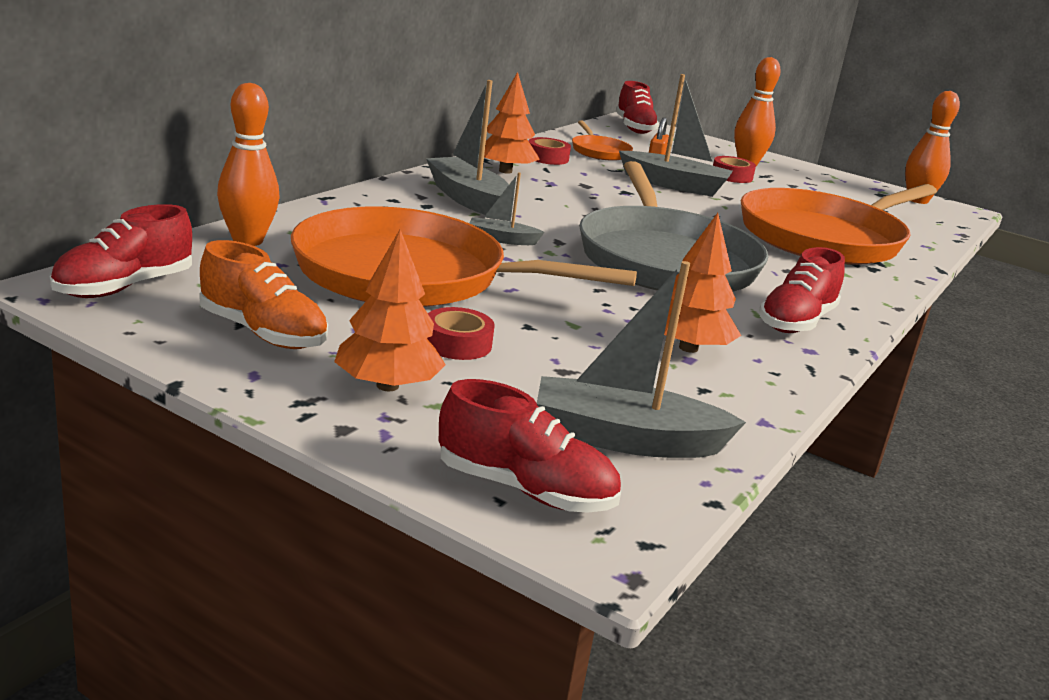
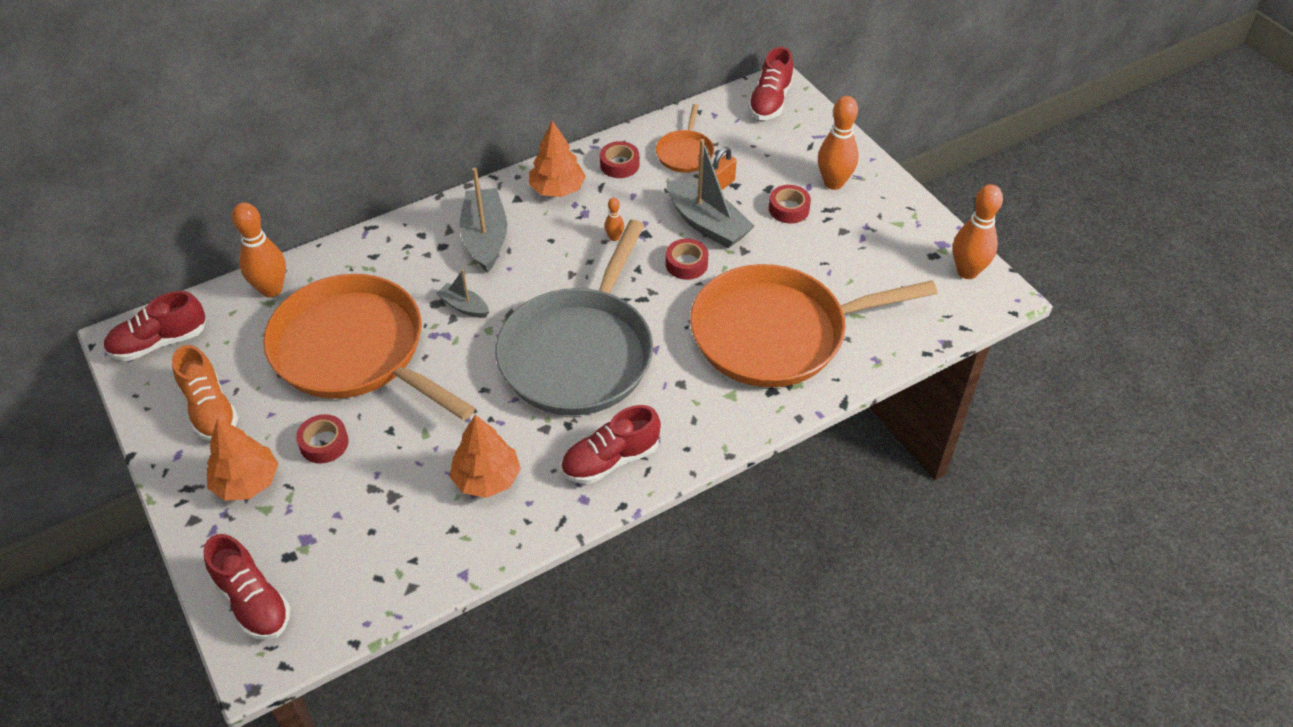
camera: 30 degrees right, 25 degrees up
grey boat [537,261,746,458] -> none
none -> orange bowling pin [605,198,624,241]
none -> red tape [666,239,708,280]

